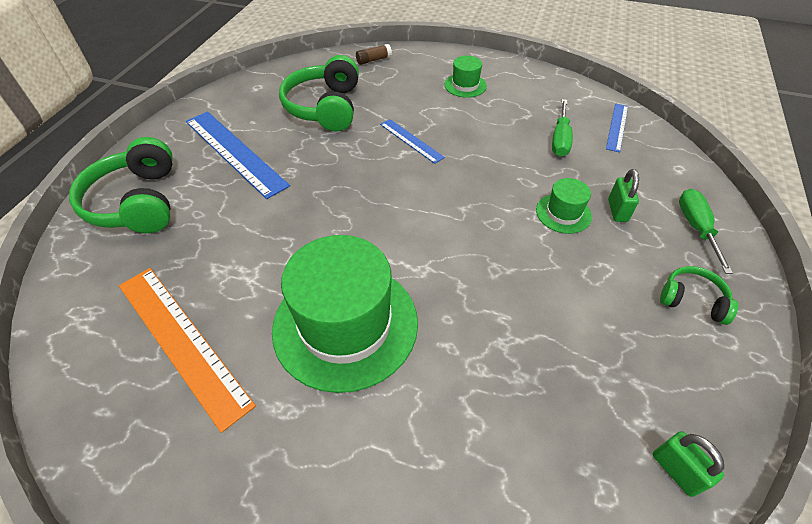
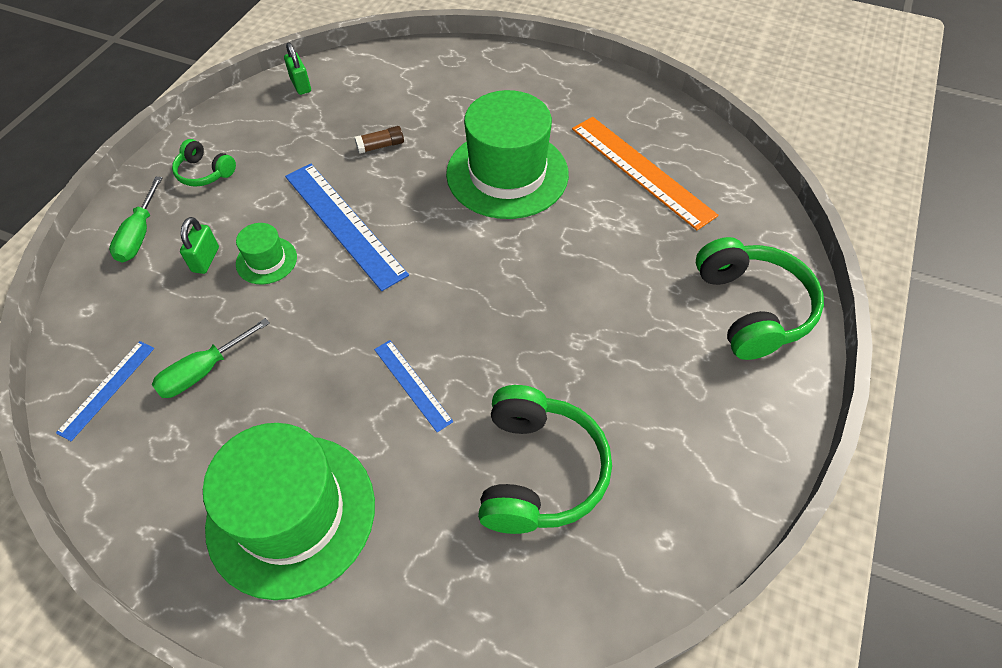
camera: 175 degrees left, 5 degrees up
blue ruler [186,112,290,199] -> blue ruler moved to [285,164,409,291]
brown glue stick [356,44,392,65] -> brown glue stick moved to [354,126,404,154]
green hat [444,56,487,98] -> green hat [203,423,375,600], size x2.21
green screwdriver [552,99,573,157] -> green screwdriver turned 150 degrees counterclockwise [152,318,270,398]

